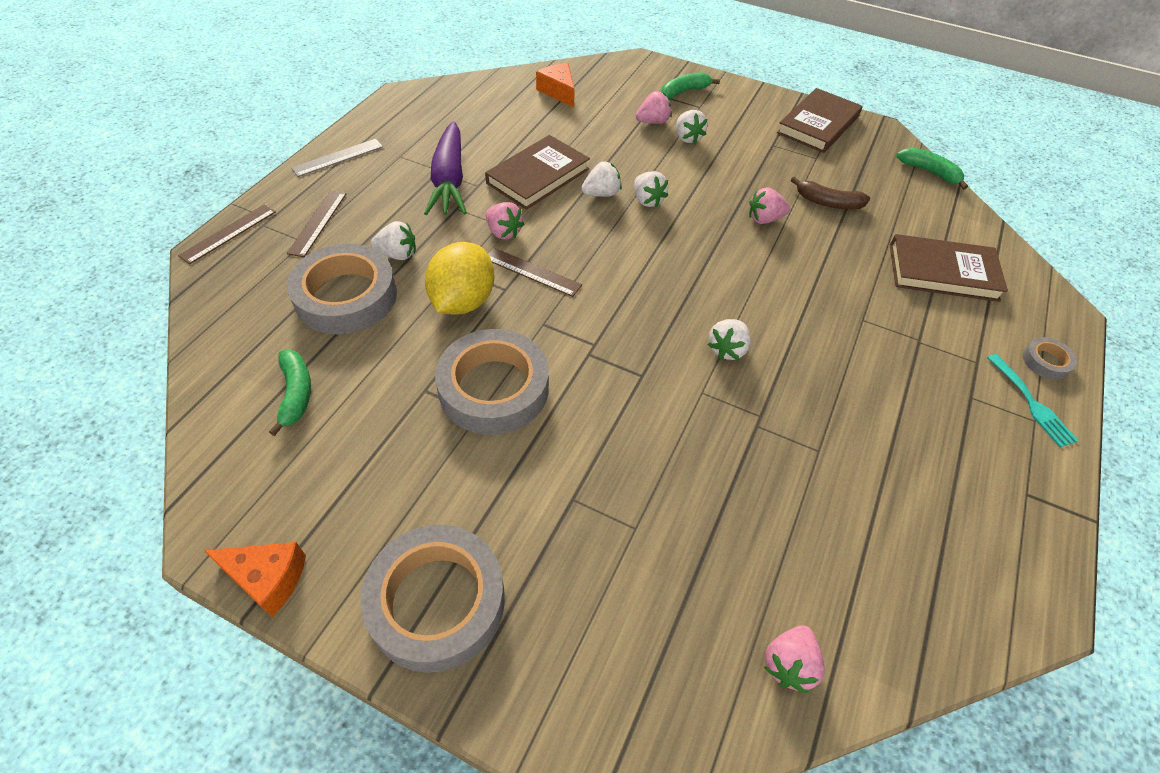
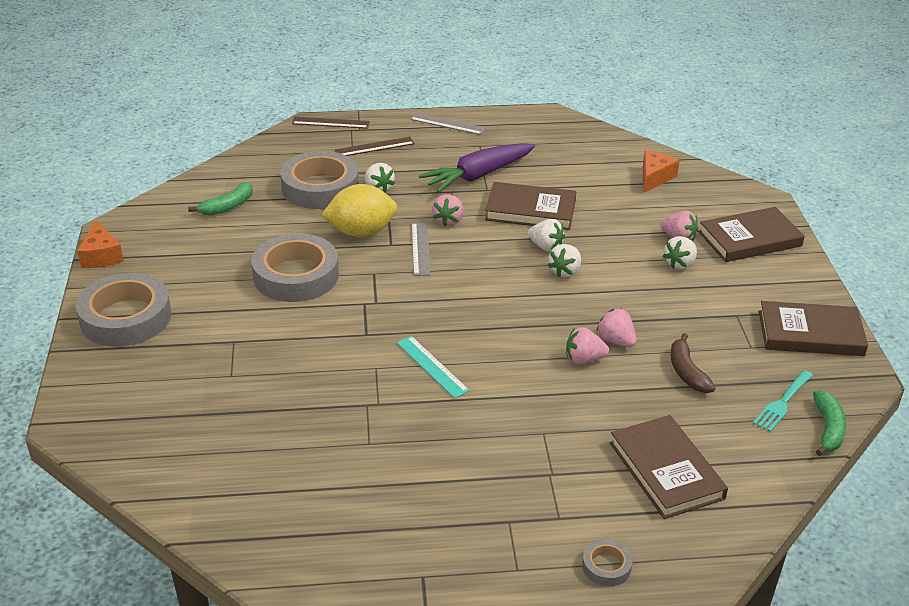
camera: 60 degrees right, 15 degrees down
brown ruler [488,248,582,297] -> grey ruler [411,223,431,276]
green banana [661,72,720,100] -> brown book [699,207,805,262]
white strawberry [707,319,751,360] -> turquoise ruler [397,336,470,398]
pink strawberry [764,625,825,693] -> pink strawberry moved to [566,327,609,364]
turquoise fork [987,354,1079,448] -> turquoise fork moved to [753,370,813,432]

